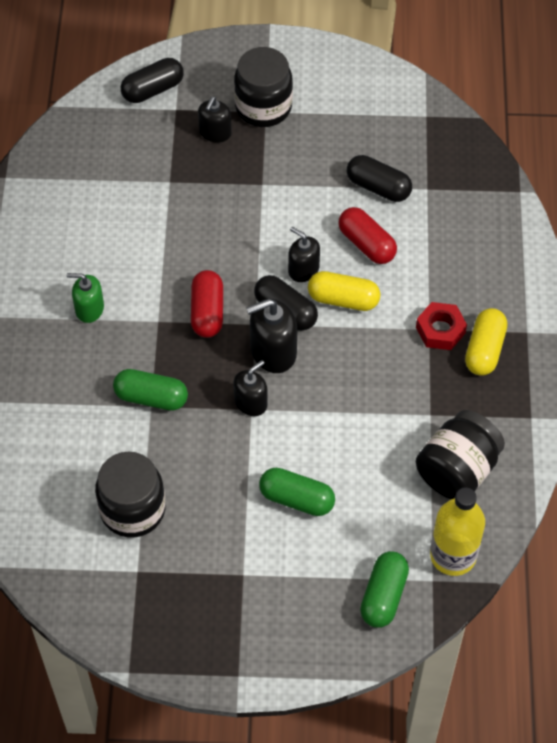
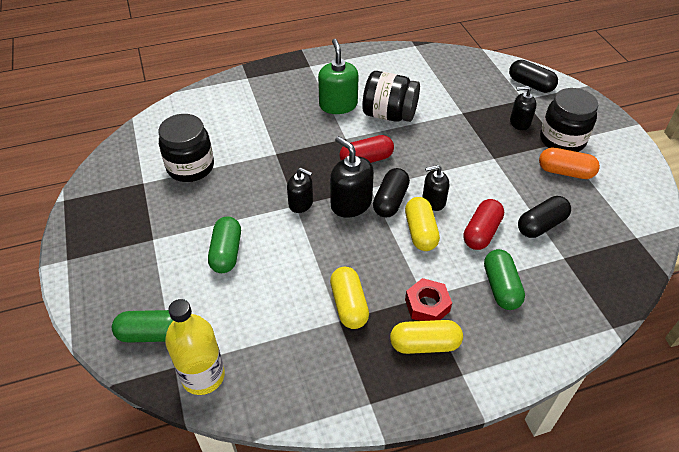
camera: 70 degrees right, 10 degrees down
green soap dispenser [66,273,104,323] -> green soap dispenser [318,39,359,114], size x1.55
green capsule [113,369,188,411] -> green capsule moved to [484,249,525,310]
black soap dispenser [288,227,320,282] -> black soap dispenser turned 120 degrees counterclockwise [422,165,449,211]
black capsule [347,155,412,202] -> black capsule turned 45 degrees clockwise [518,196,571,238]
black jar [416,410,505,500] -> black jar moved to [362,71,420,122]
none -> yellow capsule [330,267,369,329]
none -> orange capsule [539,148,600,179]

